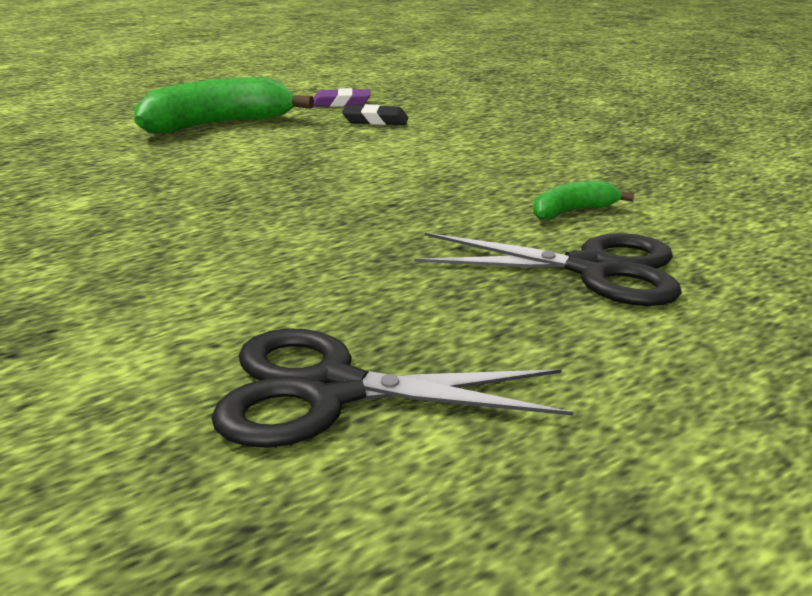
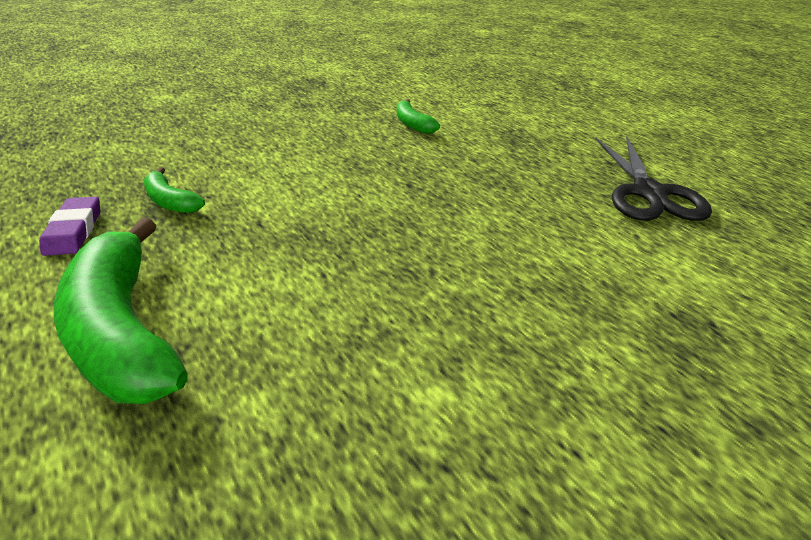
camera: 95 degrees left, 10 degrees up
black eraser [342,104,408,125] -> green banana [144,167,205,213]
black scissors [414,233,682,306] -> none

